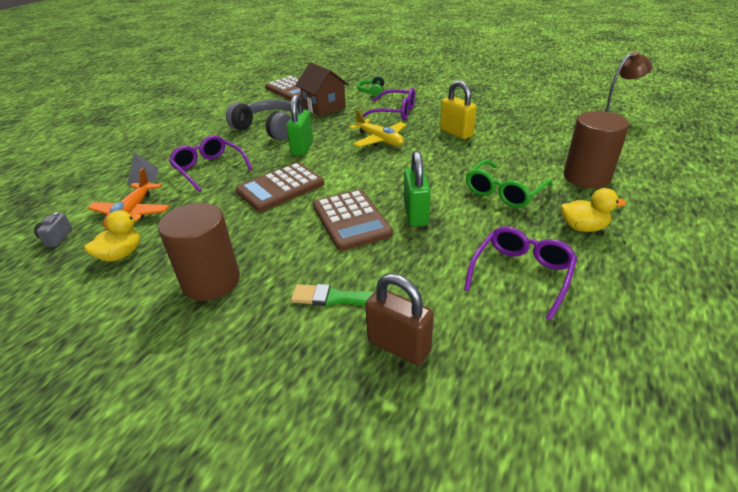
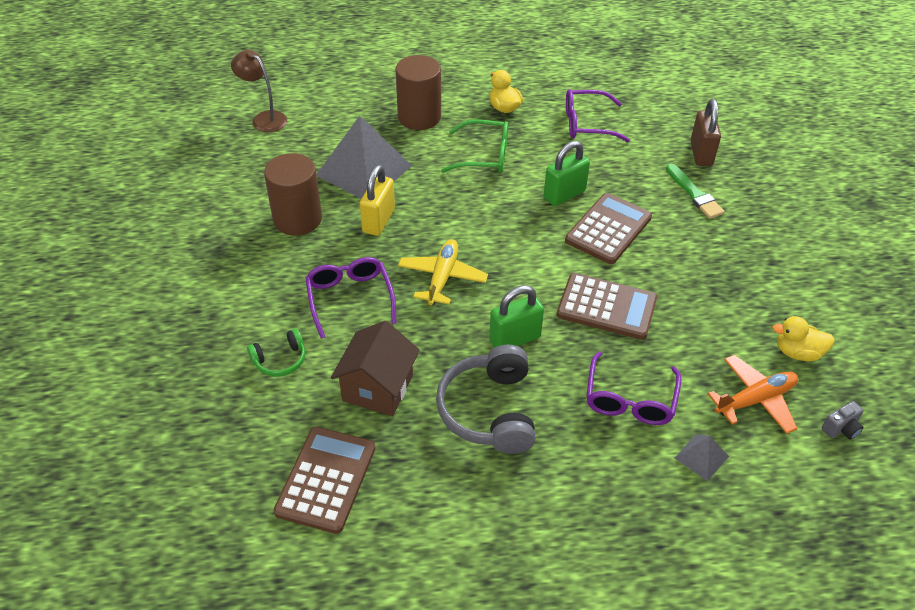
camera: 125 degrees left, 10 degrees up
brown cylinder [158,203,240,301] -> brown cylinder moved to [264,153,322,236]
none -> grey pyramid [316,116,412,199]

